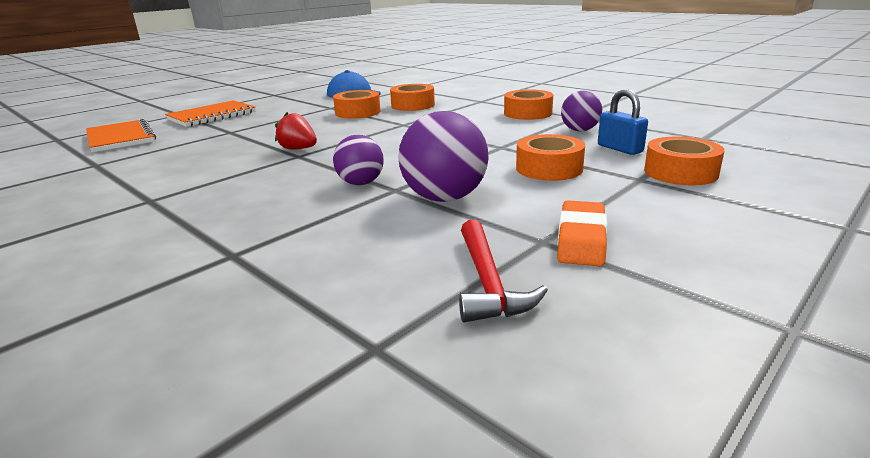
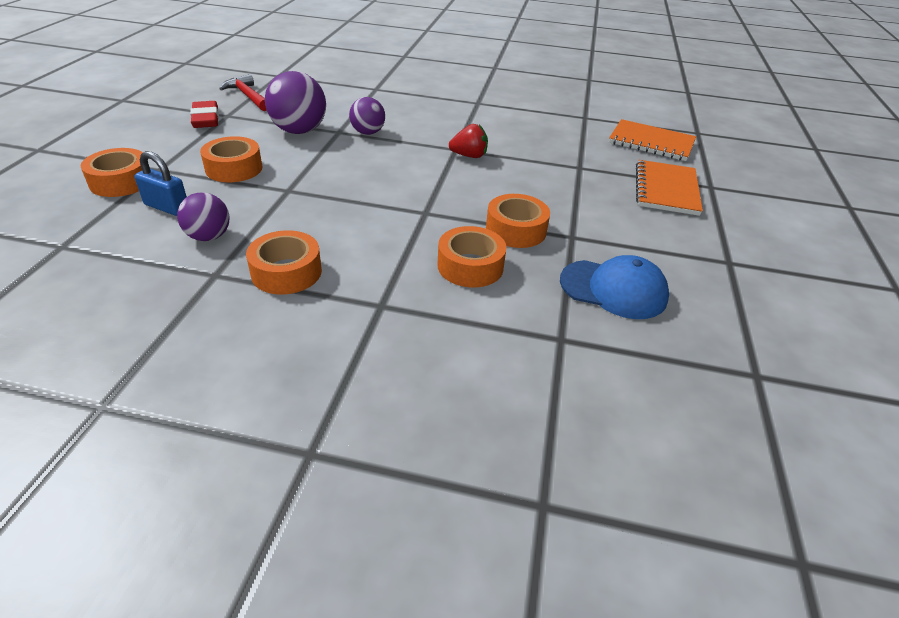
camera: 145 degrees right, 15 degrees up
orange eraser [557,200,607,266] -> red eraser [190,101,219,128]

